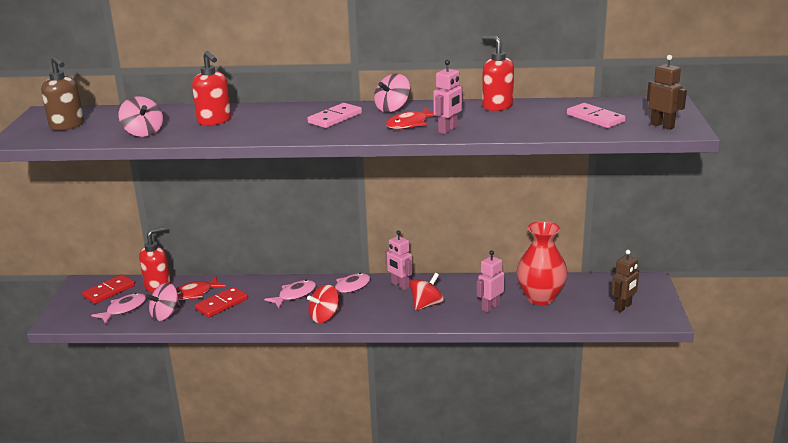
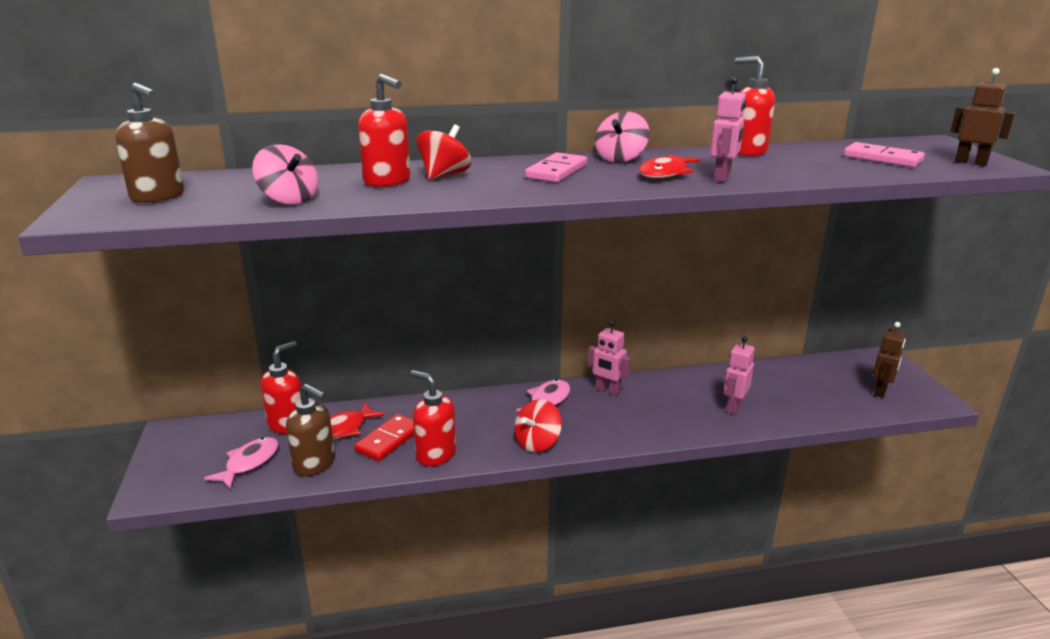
camera: 15 degrees left, 0 degrees up
red domino [82,274,135,304] -> none
pink spinning top [145,283,181,321] -> brown soap dispenser [286,384,335,476]
pink fish [264,280,316,308] -> none
red spinning top [410,273,444,311] -> red spinning top moved to [416,125,471,180]
red vase [517,221,568,305] -> none
none -> red soap dispenser [410,370,456,466]

